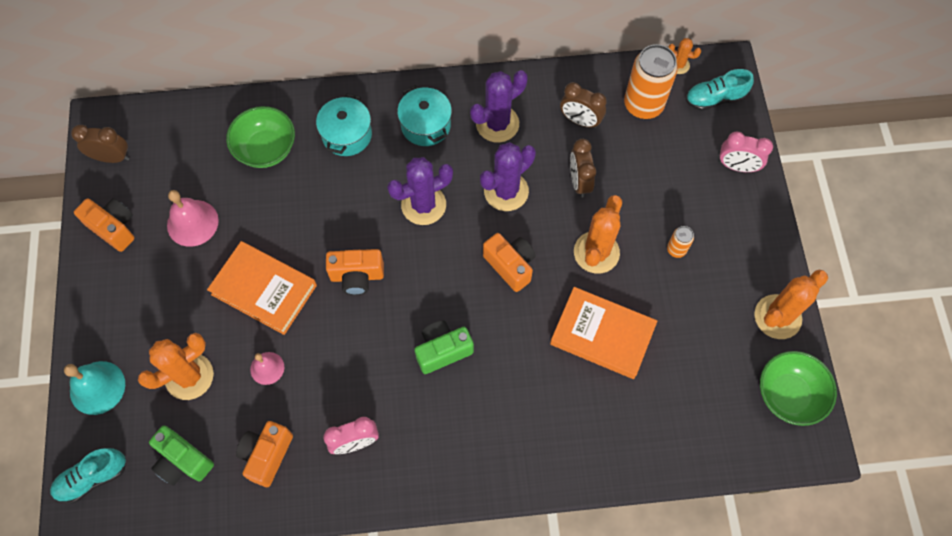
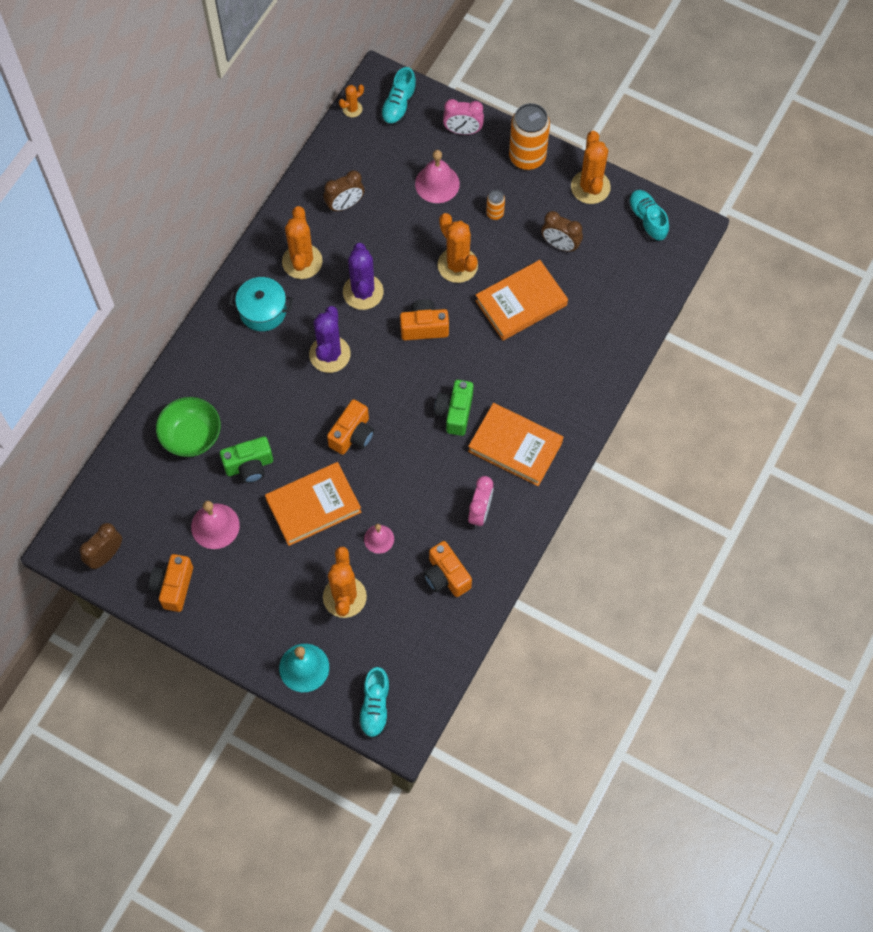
camera: 55 degrees left, 0 degrees up
orange camera [74,198,134,252] -> orange camera turned 60 degrees counterclockwise [149,554,193,612]
green camera [149,426,214,486] -> green camera moved to [220,436,273,483]
turquoise pot [316,93,372,156] -> none
purple cactus [470,70,528,143] -> orange cactus [282,206,323,279]
brown clock [570,139,596,198] -> brown clock moved to [541,211,583,252]
orange can [624,44,678,119] -> orange can moved to [509,103,550,170]
pink clock [720,132,773,172] -> pink clock turned 45 degrees clockwise [443,99,484,135]
green bowl [760,351,837,426] -> turquoise shoe [628,190,669,241]
none -> pink bell [415,150,460,203]
none -> orange book [468,403,563,486]

